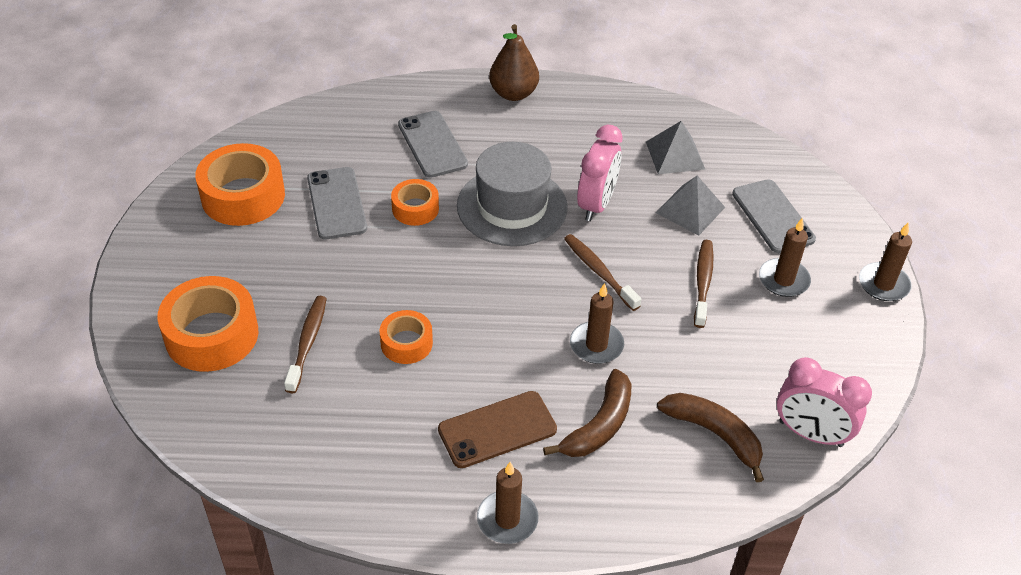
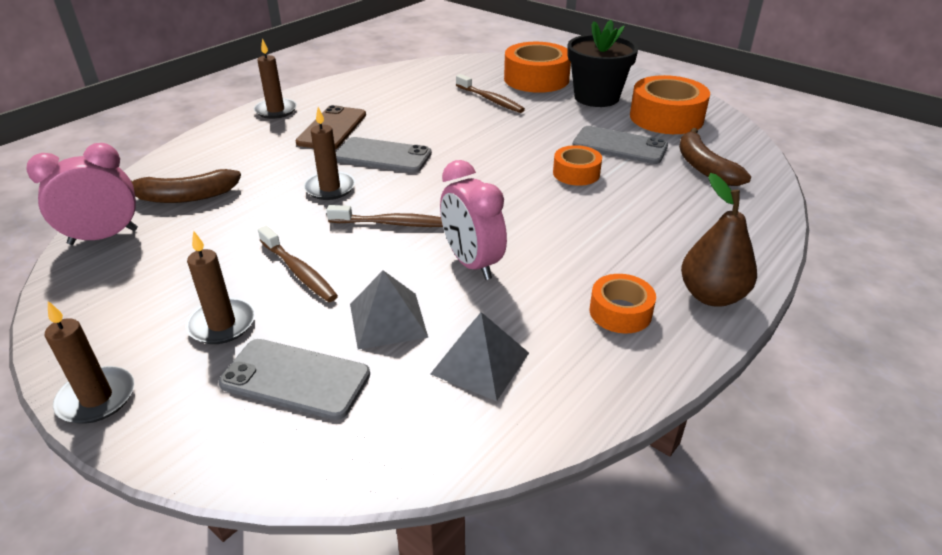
camera: 130 degrees right, 10 degrees down
orange tape [380,310,433,364] -> orange tape moved to [590,274,656,333]
grey phone [398,111,468,178] -> grey phone moved to [336,137,432,173]
grey hat [457,142,568,246] -> none
brown banana [543,369,631,457] -> brown banana moved to [679,128,751,186]
none -> black flower pot [568,20,639,107]

